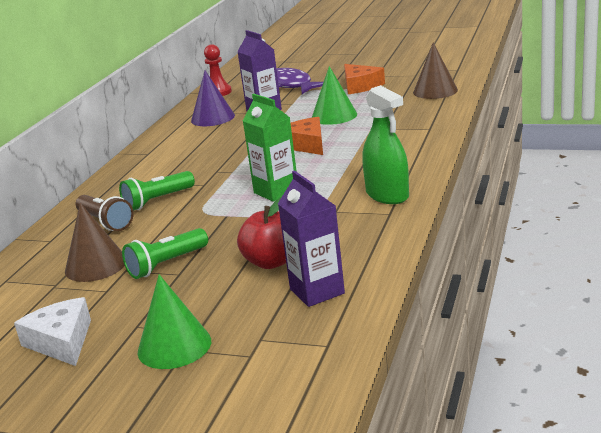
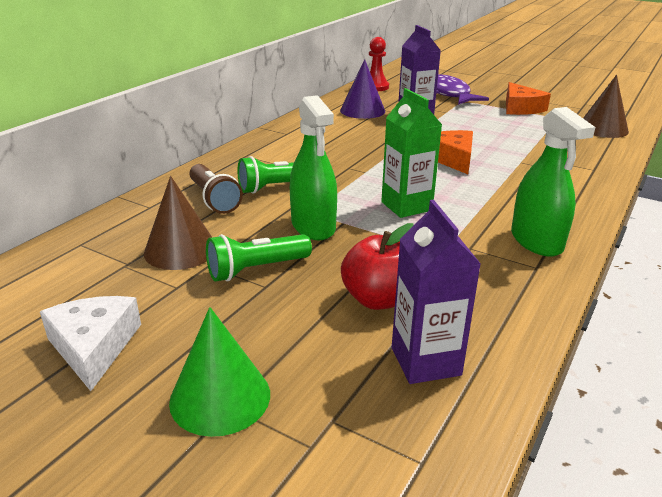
camera: 10 degrees right, 5 degrees up
green cone [312,66,357,125] -> none
none -> green spray bottle [290,95,337,240]

